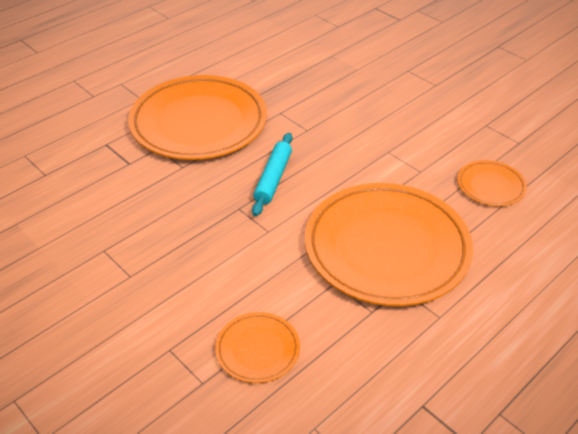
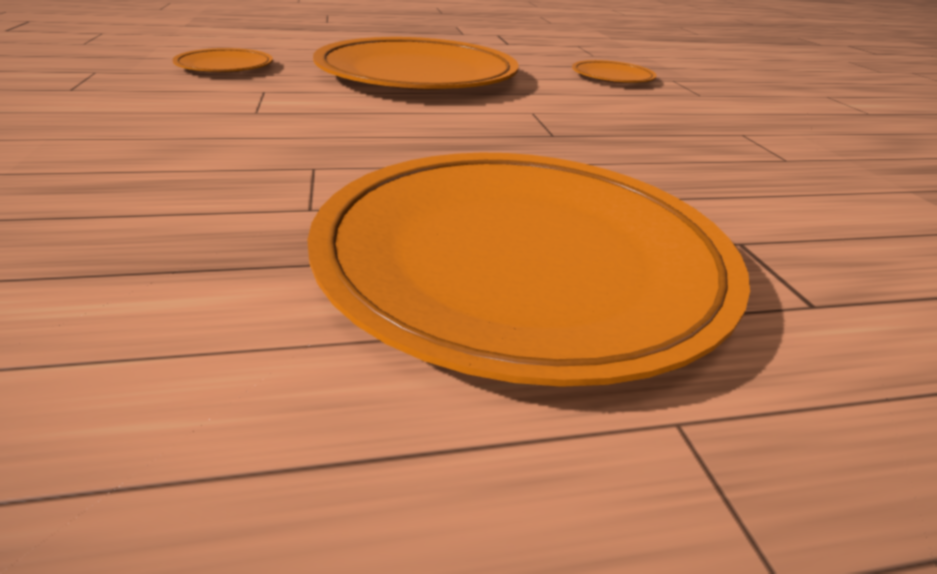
camera: 150 degrees left, 10 degrees down
turquoise rolling pin [252,133,292,216] -> none

